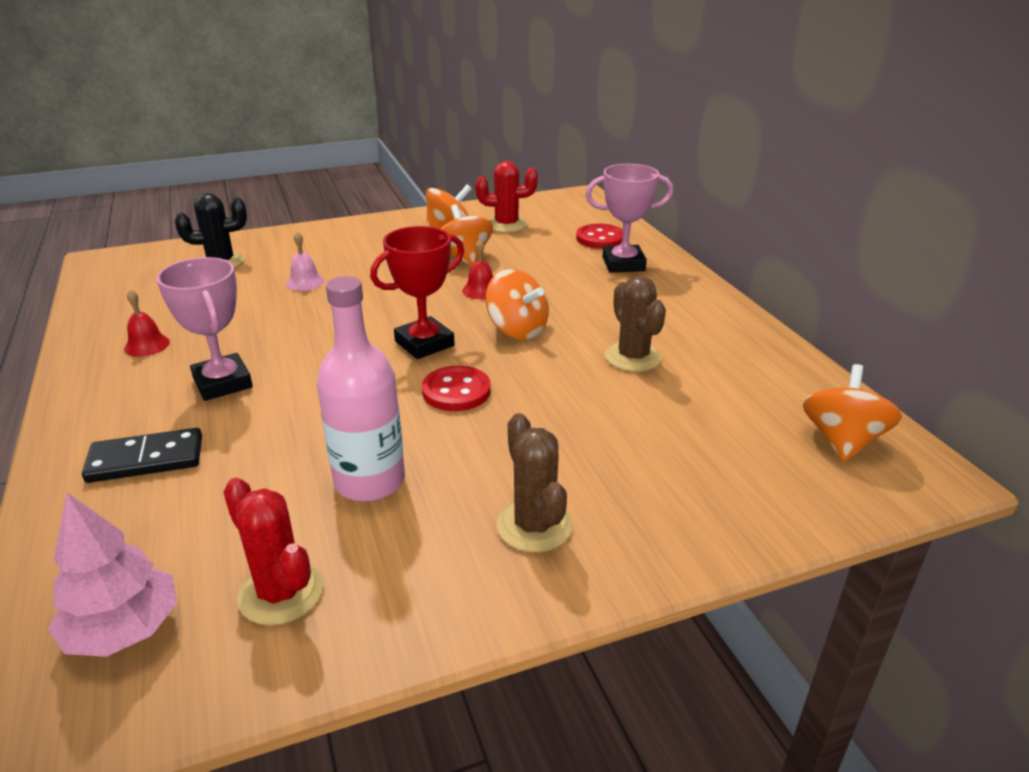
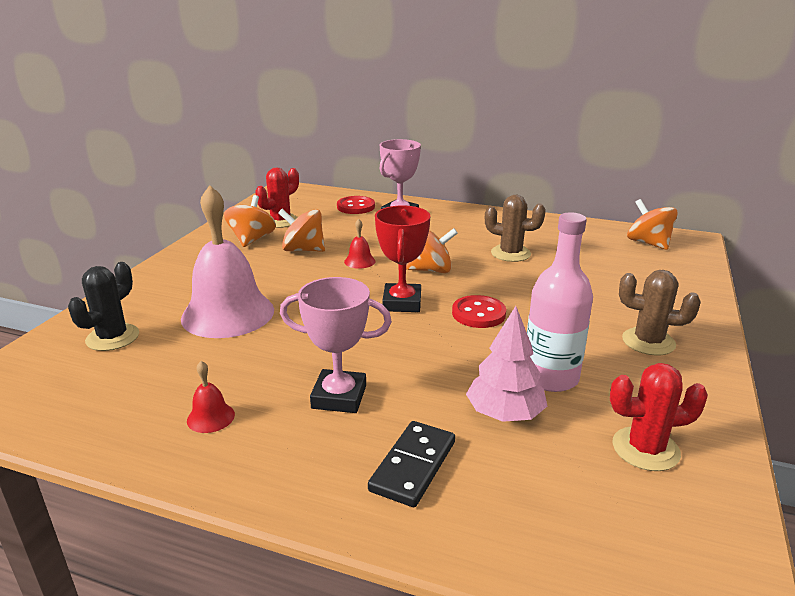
camera: 50 degrees left, 5 degrees down
pink tree [48,493,177,657] -> pink tree moved to [466,306,547,422]
pink bell [286,231,324,291] -> pink bell [181,185,274,338], size x2.50

